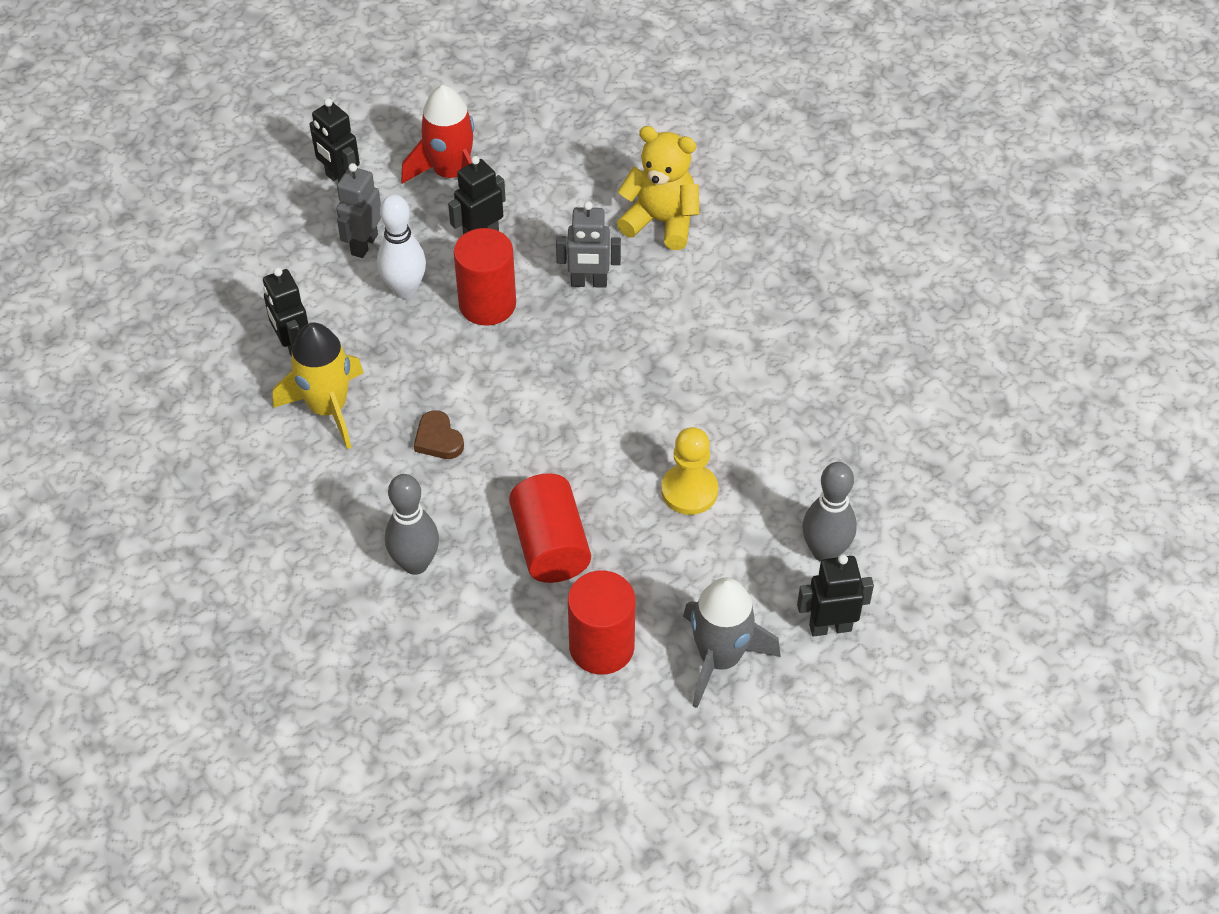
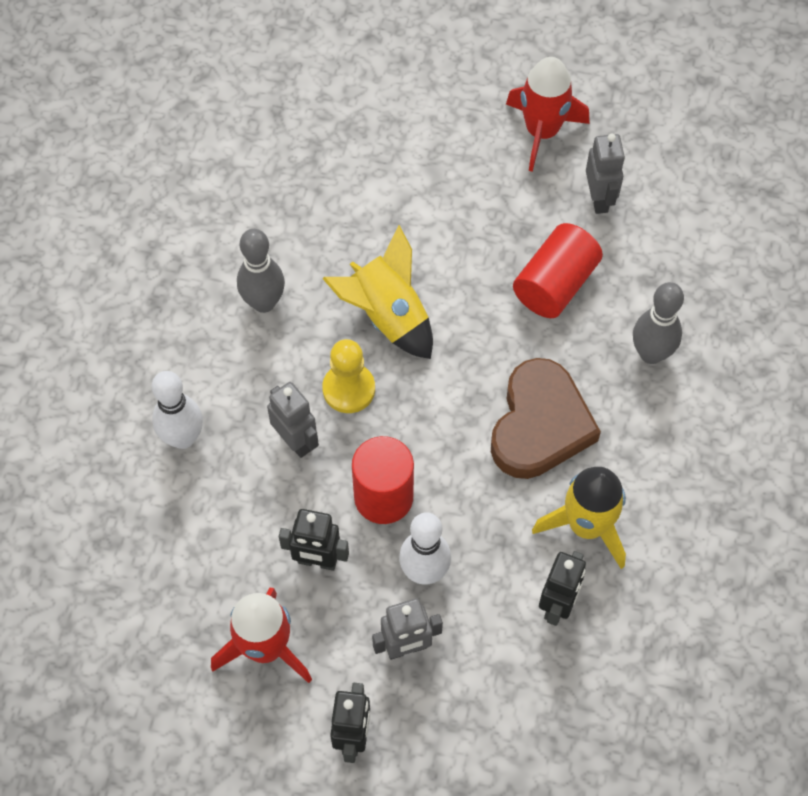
camera: 130 degrees left, 10 degrees up
brown heart [414,410,464,459] -> brown heart [491,358,601,479], size x2.27
red cylinder [568,571,635,675] -> grey robot [586,133,625,214]
yellow teddy bear [617,126,699,250] -> white bowling pin [152,371,203,449]
yellow pawn [661,427,718,515] -> yellow pawn moved to [322,339,375,413]
grey rocket [683,578,781,708] -> red rocket [506,57,590,172]
black robot [797,555,874,637] -> none
grey bowling pin [802,462,857,562] -> grey bowling pin moved to [237,229,285,313]
none -> yellow rocket [322,225,433,359]

